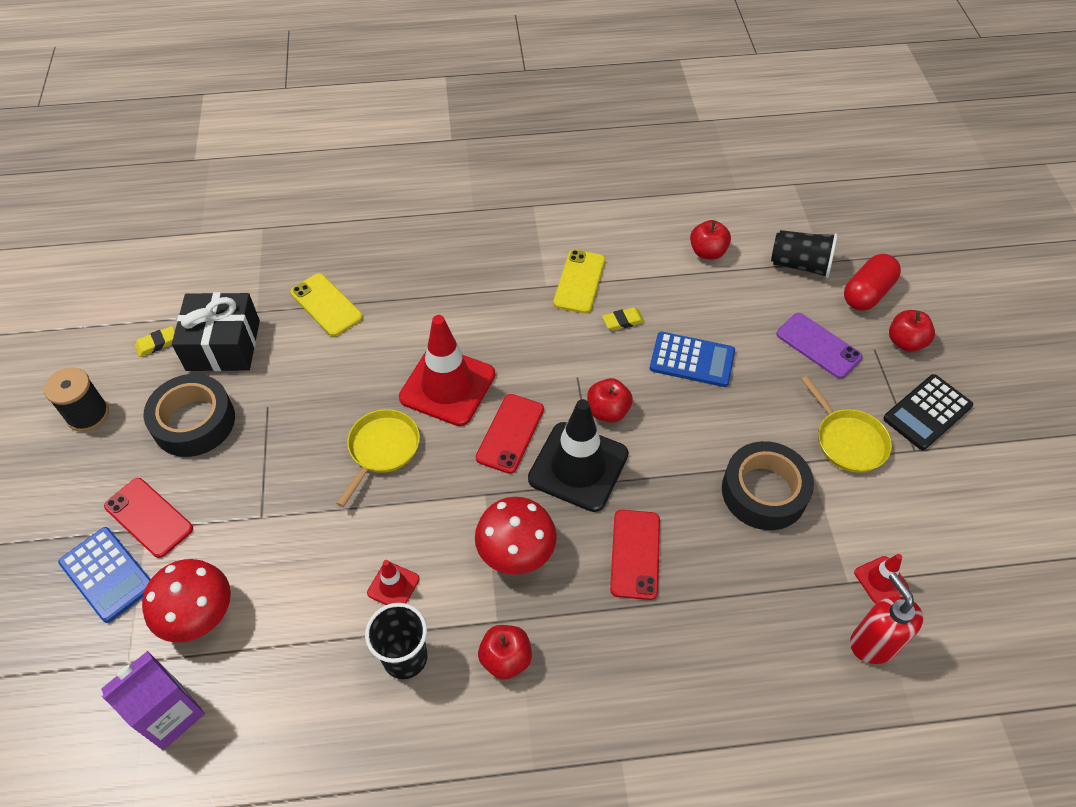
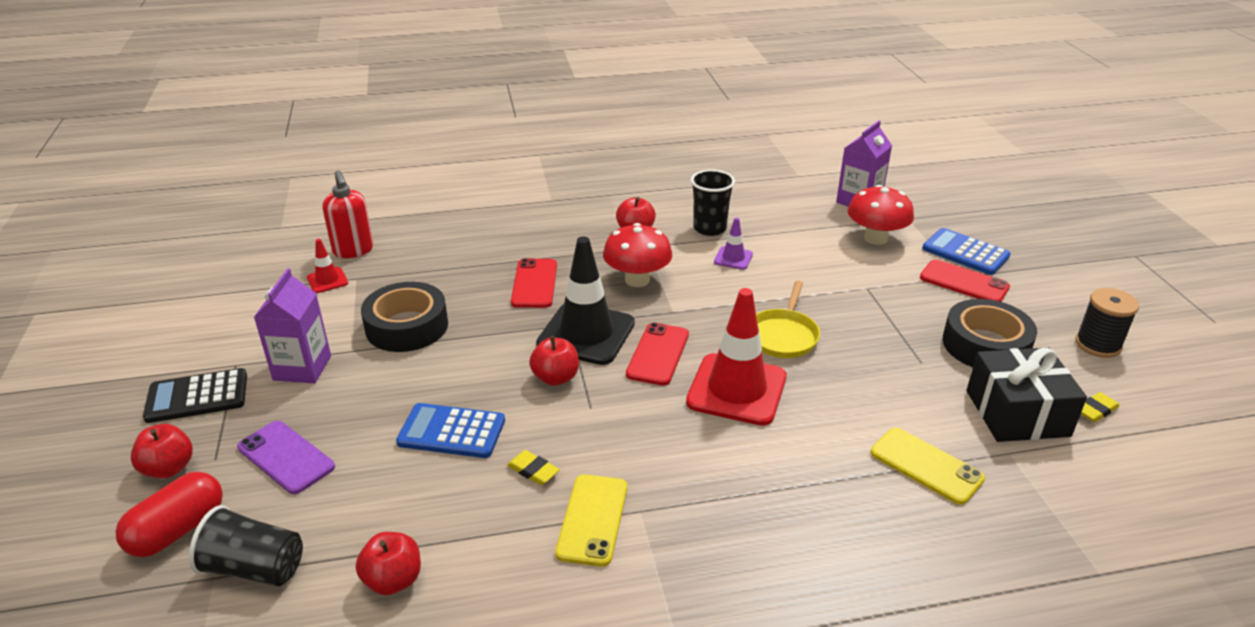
camera: 175 degrees right, 20 degrees down
red traffic cone [367,560,420,605] -> purple traffic cone [714,217,753,270]
yellow eraser [602,307,645,331] -> yellow eraser turned 60 degrees clockwise [507,450,560,485]
yellow pan [801,376,892,473] -> purple carton [253,268,331,383]
black calculator [883,374,973,450] -> black calculator turned 150 degrees counterclockwise [143,368,247,423]

